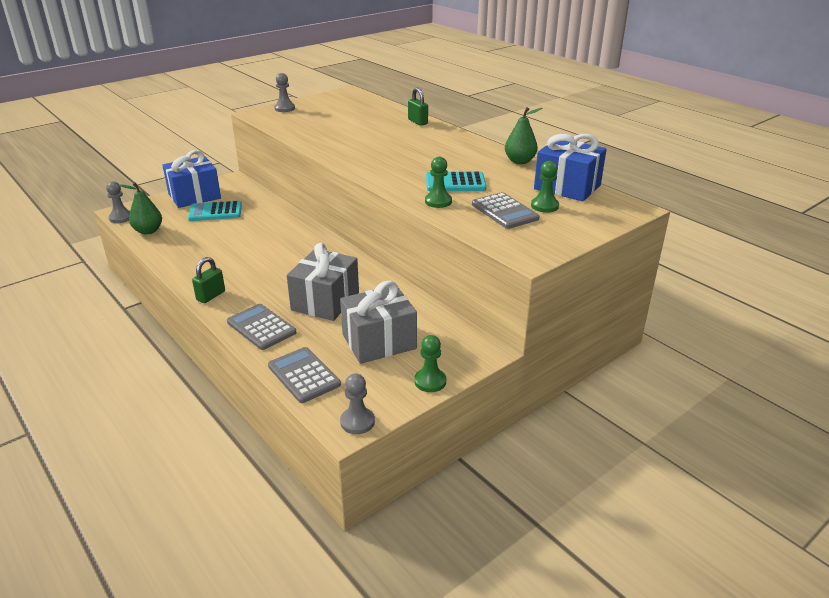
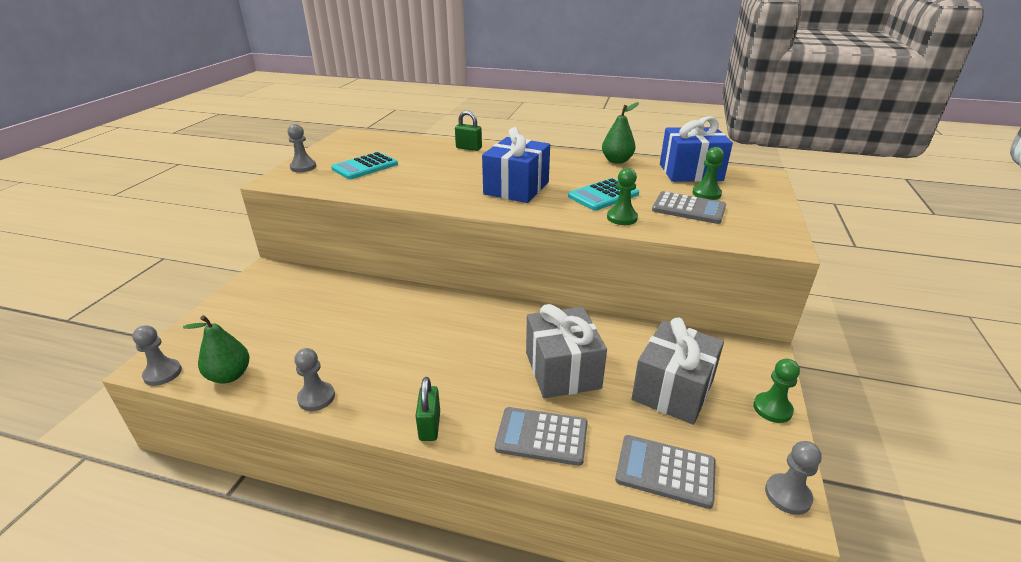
camera: 35 degrees left, 0 degrees up
blue gift [162,150,221,208] -> blue gift moved to [482,127,550,203]
turquoise calculator [188,201,242,221] -> turquoise calculator moved to [331,152,398,179]
none -> grey pawn [294,348,335,411]

